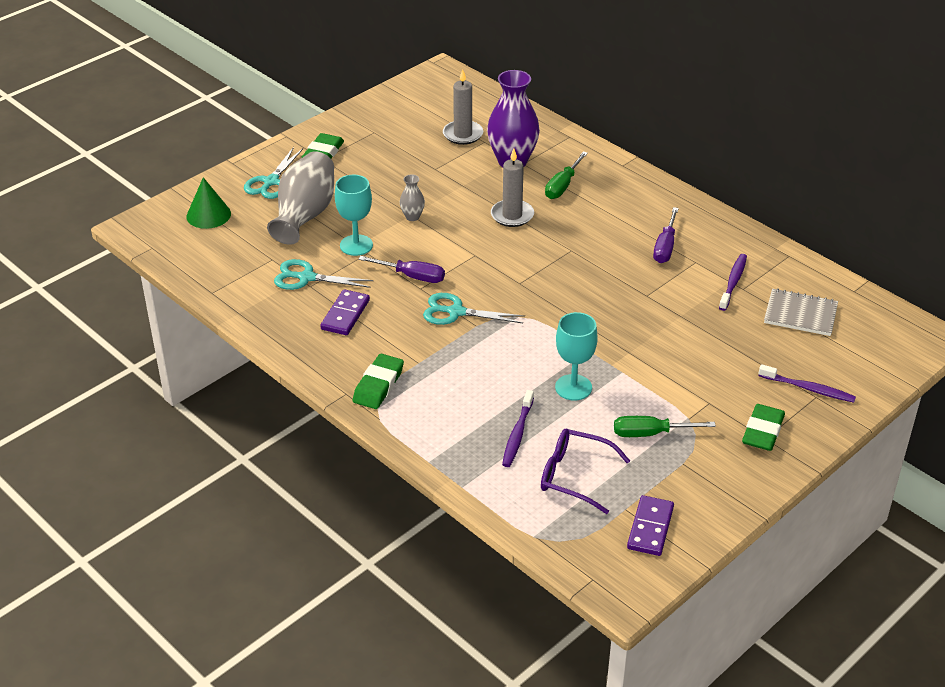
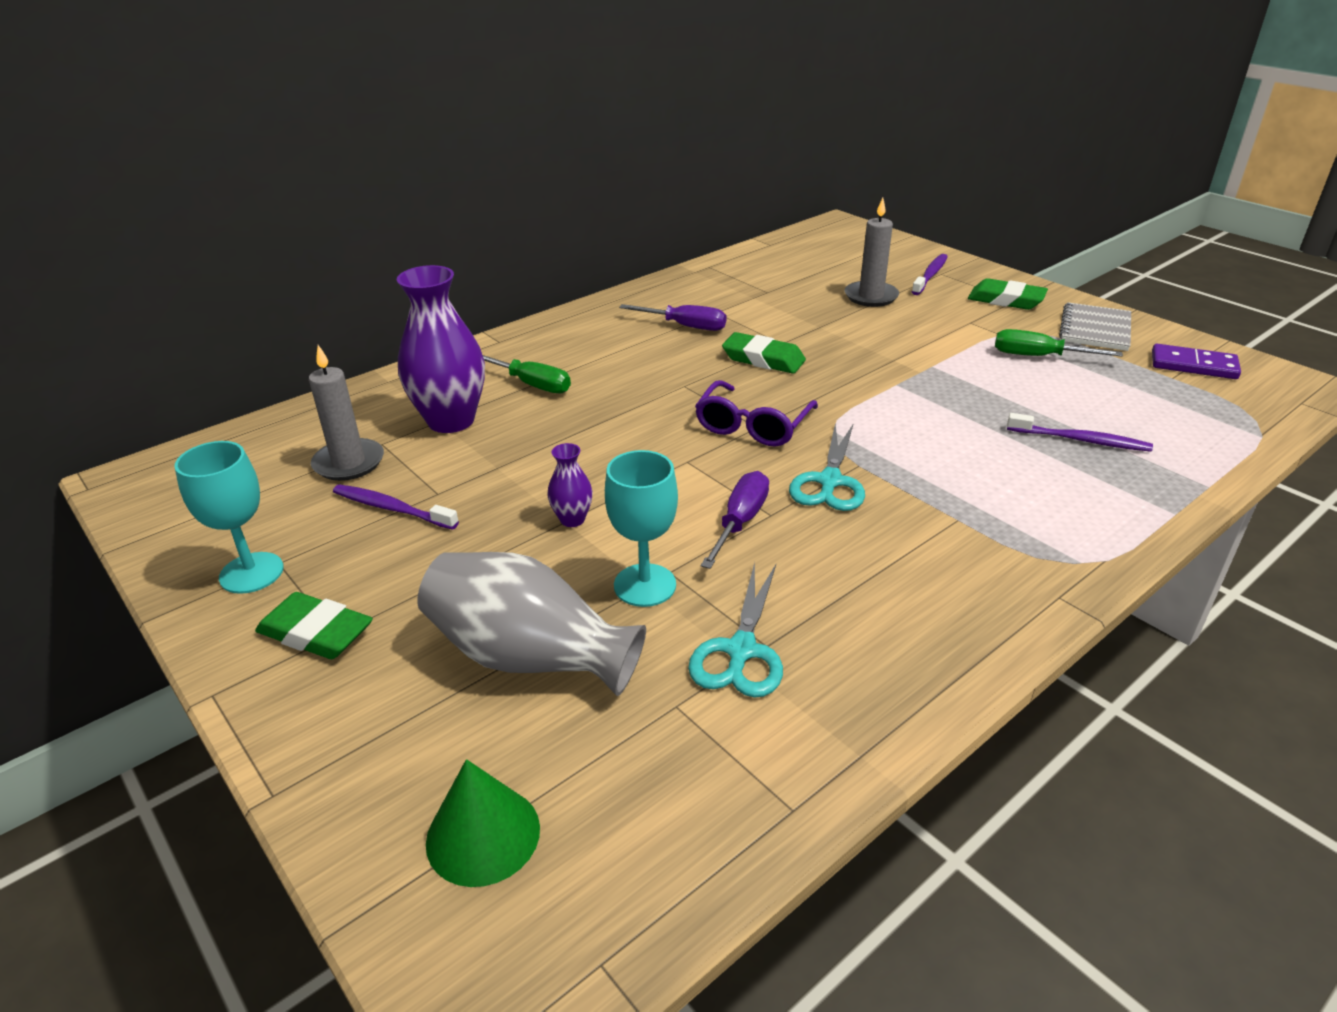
camera: 85 degrees left, 5 degrees down
turquoise scissors [244,147,303,199] -> none
purple domino [320,289,370,335] -> none
green eraser [353,354,404,409] -> green eraser moved to [722,332,806,374]
grey vase [400,174,425,221] -> purple vase [547,443,593,527]
grey candle [491,148,534,227] -> grey candle moved to [844,198,899,307]
purple glasses [541,429,630,514] -> purple glasses moved to [695,380,818,447]
turquoise goblet [555,312,598,401] -> turquoise goblet moved to [175,441,284,594]
green screwdriver [614,416,716,437] -> green screwdriver turned 105 degrees clockwise [995,329,1123,356]
purple toothbrush [719,254,747,311] -> purple toothbrush moved to [333,484,459,530]
grey notebook [764,288,838,336] -> grey notebook moved to [1059,302,1131,351]

